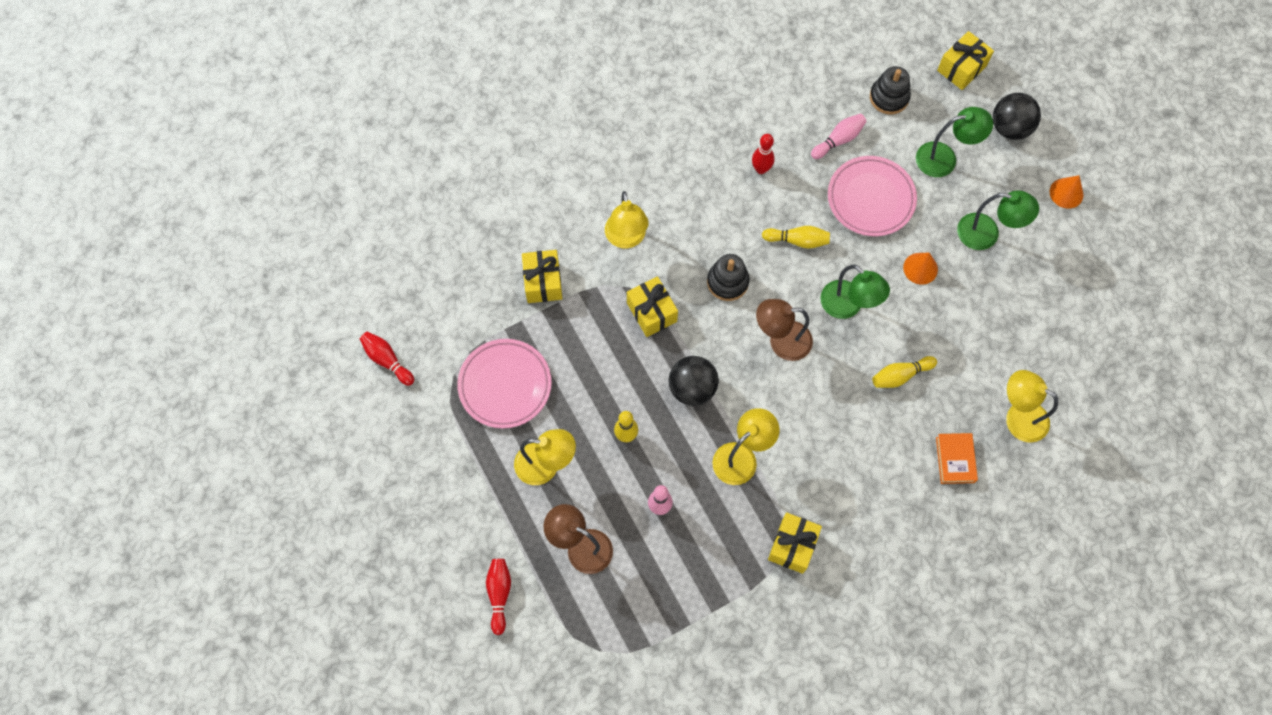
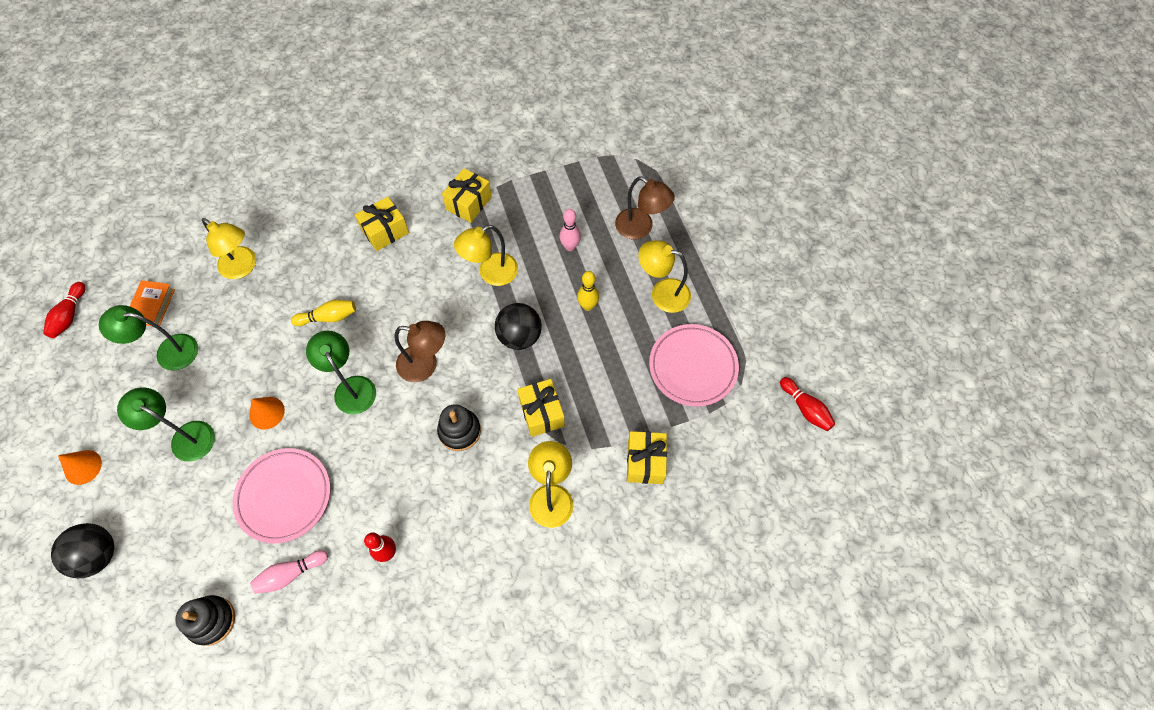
camera: 170 degrees left, 5 degrees down
red bowling pin [486,559,511,635] -> red bowling pin moved to [43,282,86,338]
yellow bowling pin [762,226,830,249] -> none
green lamp [916,107,993,177] -> green lamp moved to [99,305,198,371]
orange book [936,433,978,484] -> orange book moved to [130,280,175,326]
yellow gift [937,31,994,90] -> yellow gift moved to [355,196,409,251]

